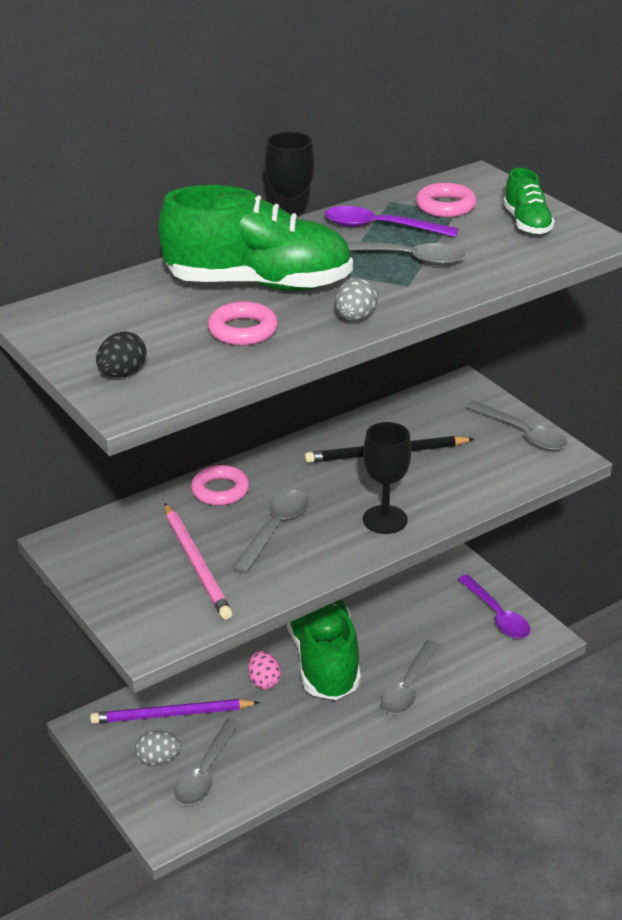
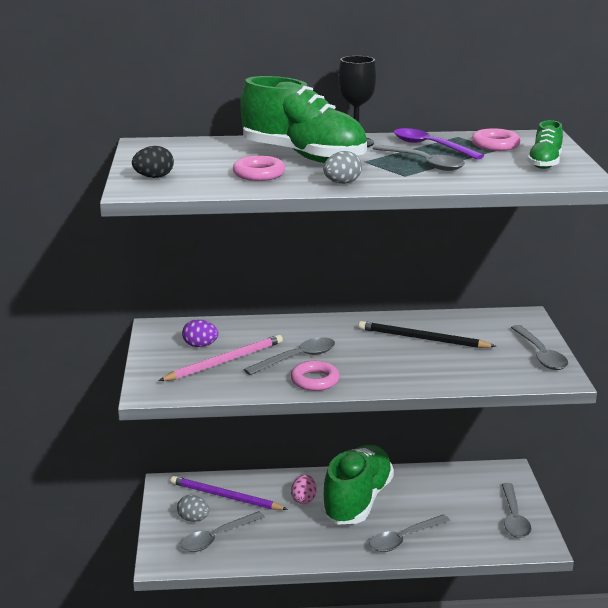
camera: 30 degrees right, 10 degrees down
pink pencil [164,503,233,620] -> pink pencil turned 135 degrees counterclockwise [159,335,283,381]
pink ring [191,465,250,506] -> pink ring moved to [291,361,340,391]
black goblet [363,422,411,534] -> none
purple spoon [458,574,530,639] -> grey spoon [502,483,531,538]
none -> purple egg [182,320,219,347]

